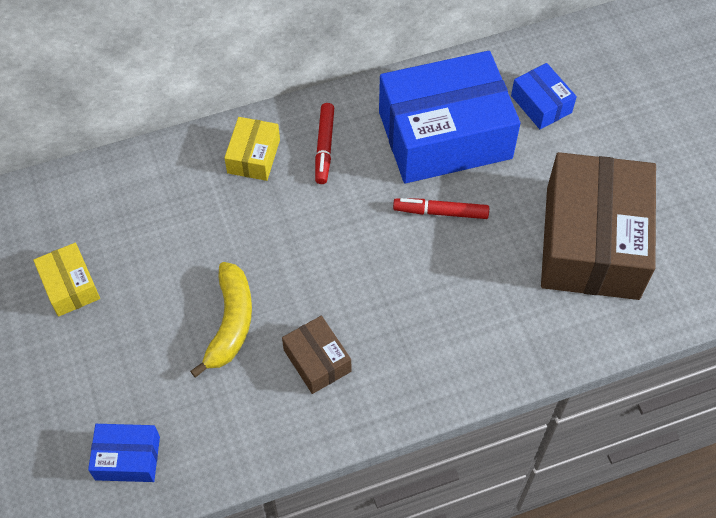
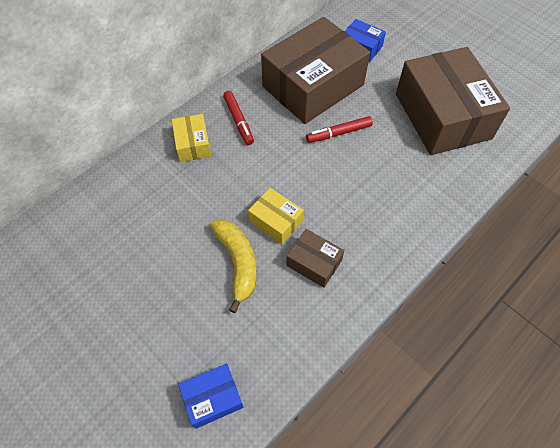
camera: 25 degrees left, 0 degrees up
yellow box [33,243,100,317] -> yellow box moved to [248,188,304,244]
blue box [379,51,521,183] -> brown box [261,17,370,124]

